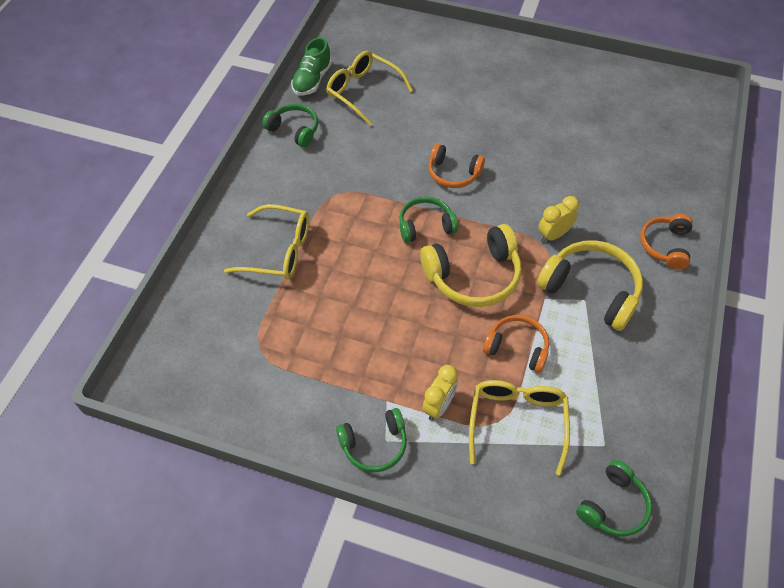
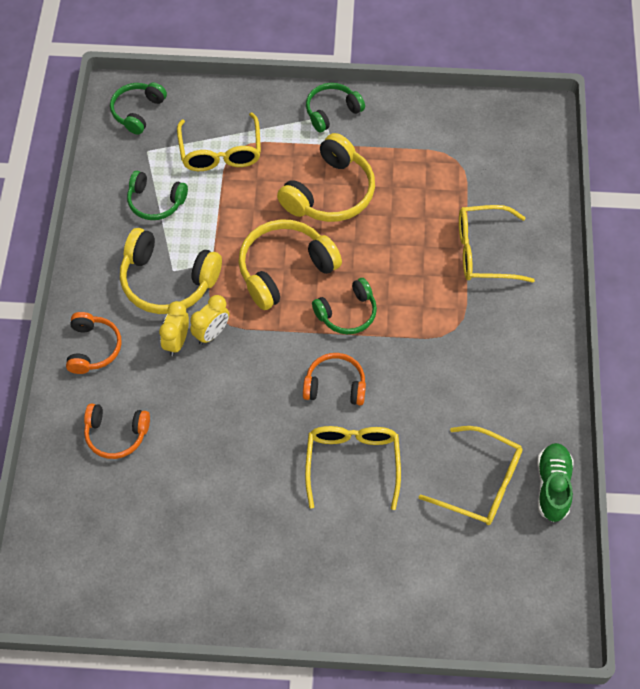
camera: 165 degrees right, 5 degrees up
green headphones [262,104,318,147] -> green headphones moved to [127,171,188,220]
yellow clock [422,365,458,421] -> yellow clock moved to [159,301,189,356]
orange headphones [483,315,549,373] -> orange headphones moved to [84,403,150,459]
none -> yellow headphones [277,133,375,222]
none -> yellow glasses [305,426,401,510]

